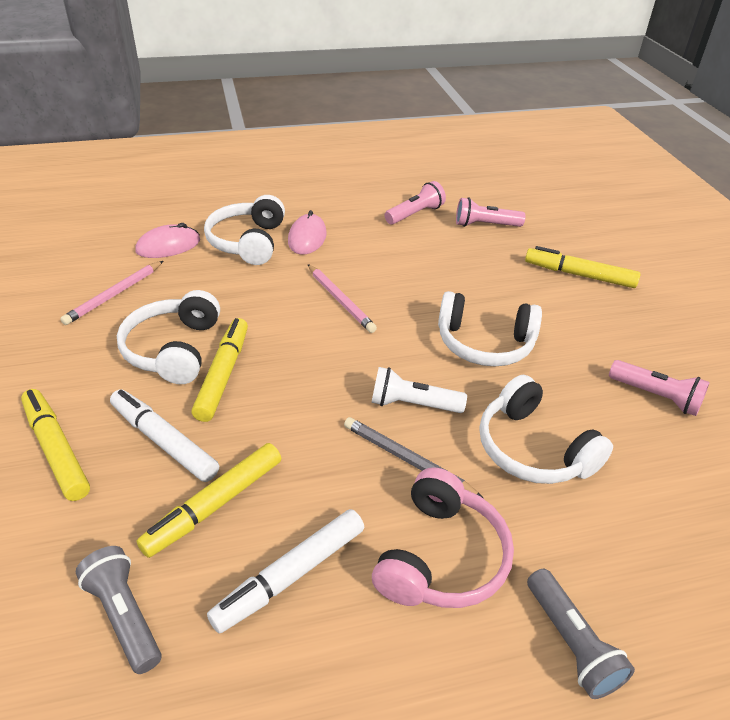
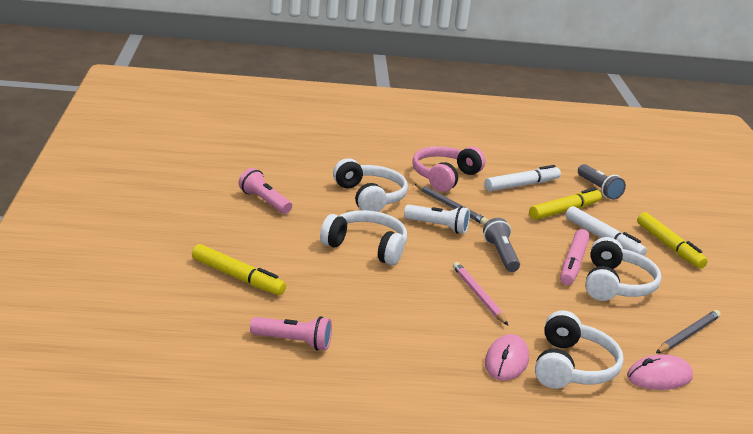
camera: 170 degrees left, 15 degrees down
pink pencil [60,261,163,325] -> grey pencil [656,310,721,353]
yellow marker [192,318,248,422] -> pink marker [560,229,590,285]
pink flashlight [385,181,446,225] -> none
grey flashlight [527,569,635,699] -> grey flashlight moved to [483,218,520,272]

